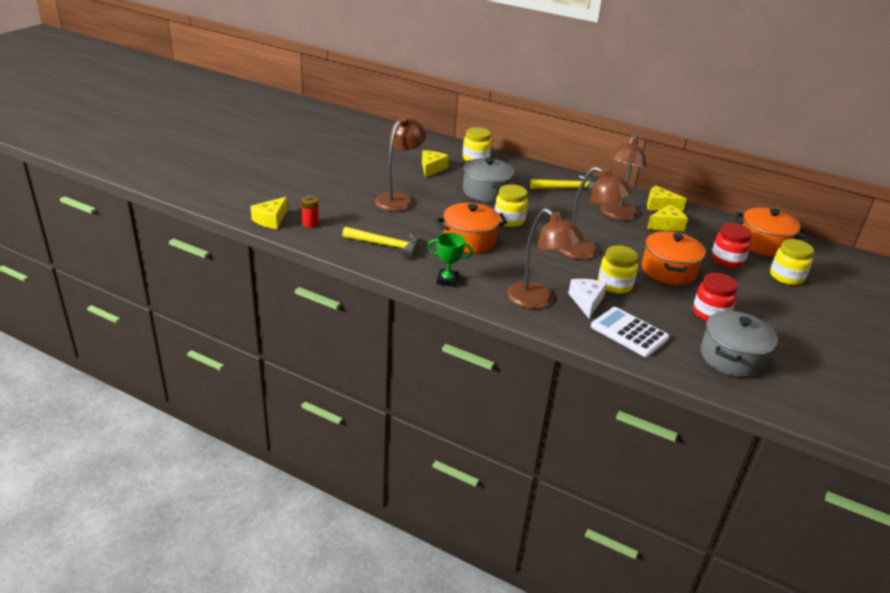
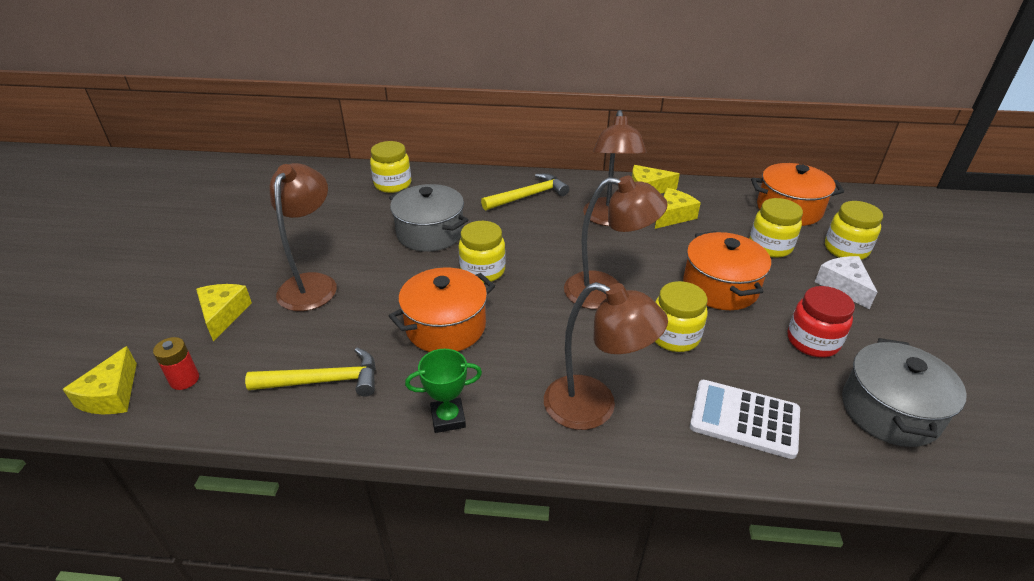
camera: 20 degrees left, 5 degrees up
yellow cheese [422,150,449,178] -> yellow cheese moved to [196,284,252,342]
white cheese [568,279,607,318] -> white cheese moved to [815,256,877,309]
red jar [711,223,752,268] -> yellow jar [749,198,803,258]

